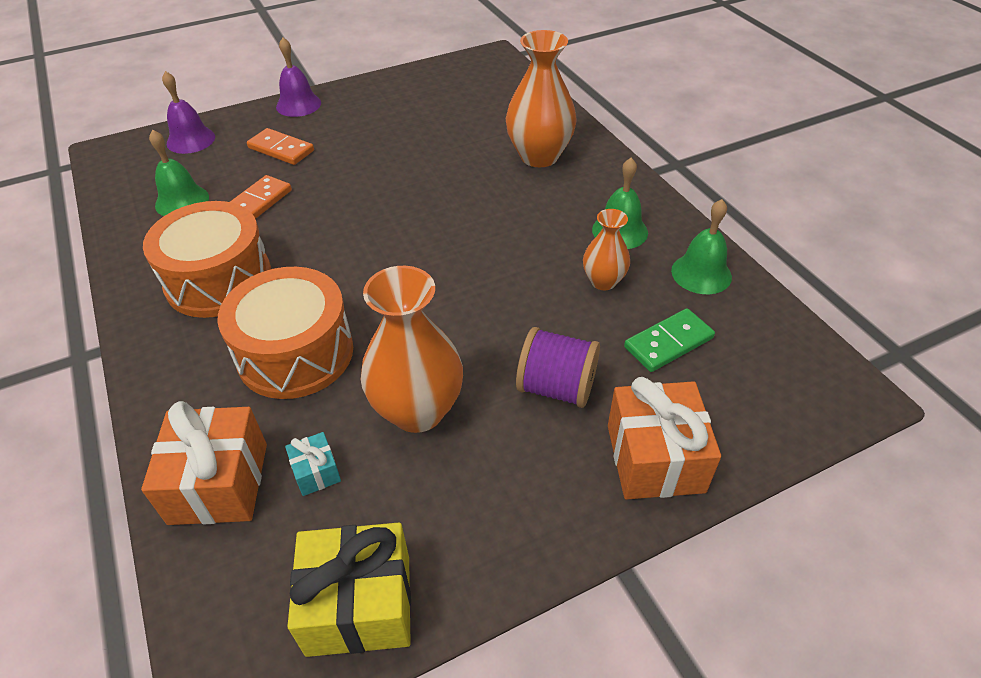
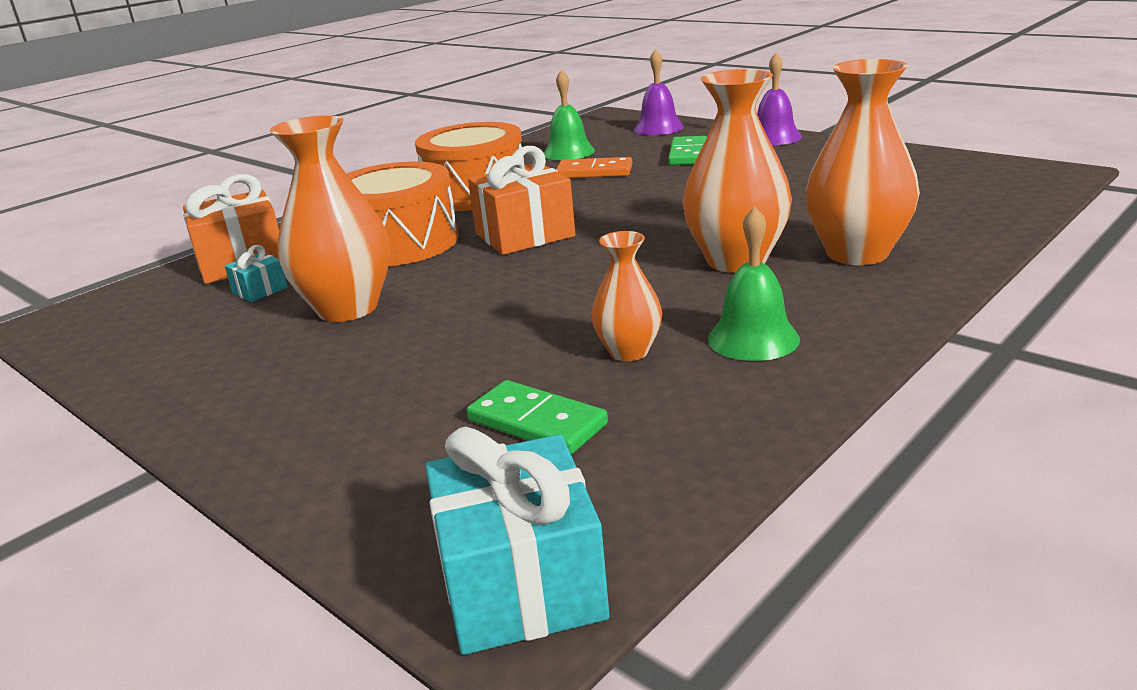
camera: 70 degrees right, 20 degrees down
orange domino [247,128,314,165] -> green domino [668,136,707,165]
yellow gift [287,523,411,657] -> none
purple spool [516,327,600,408] -> none
orange gift [608,377,721,500] -> orange gift moved to [468,146,575,255]
green bell [671,199,732,294] -> none
none -> turquoise gift [425,427,609,655]
none -> orange vase [683,69,792,273]

